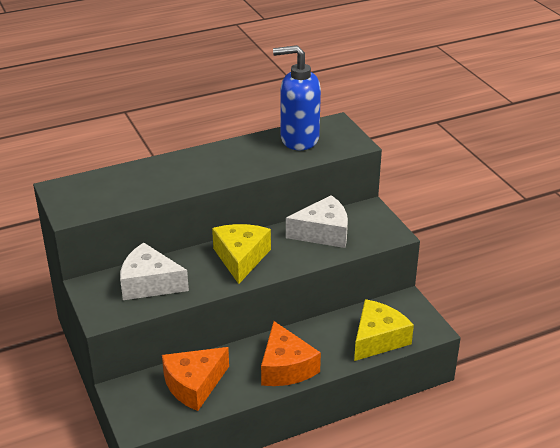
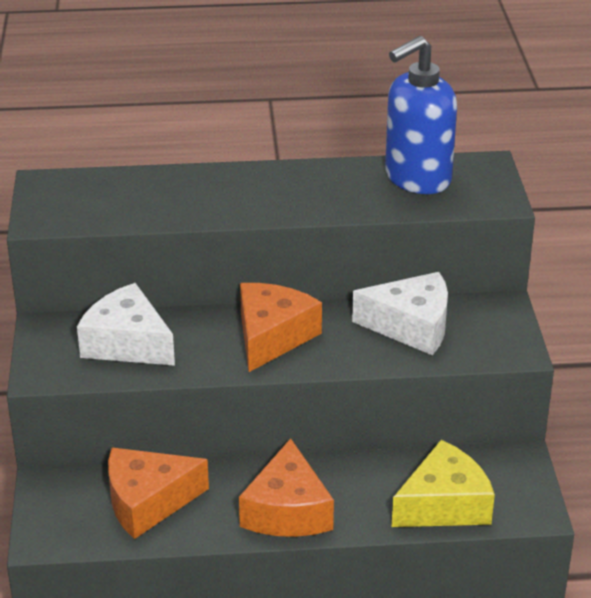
camera: 20 degrees right, 0 degrees up
yellow cheese [212,224,271,284] -> orange cheese [240,283,322,372]
blue soap dispenser [273,45,321,150] -> blue soap dispenser turned 60 degrees counterclockwise [385,36,457,194]

